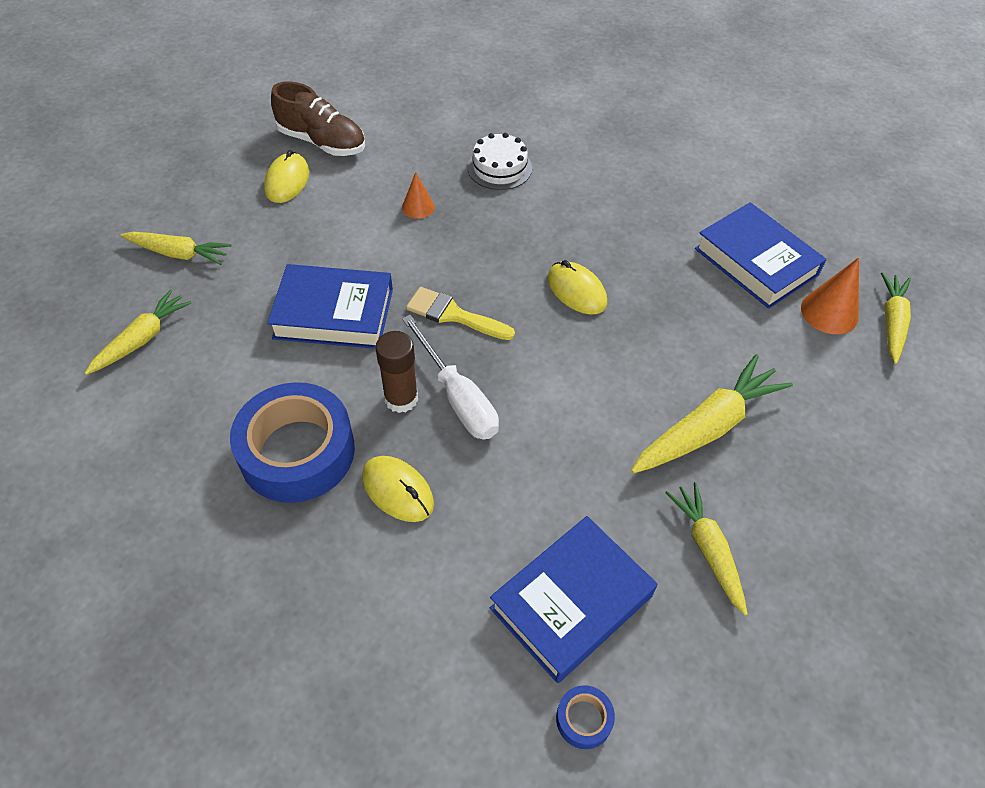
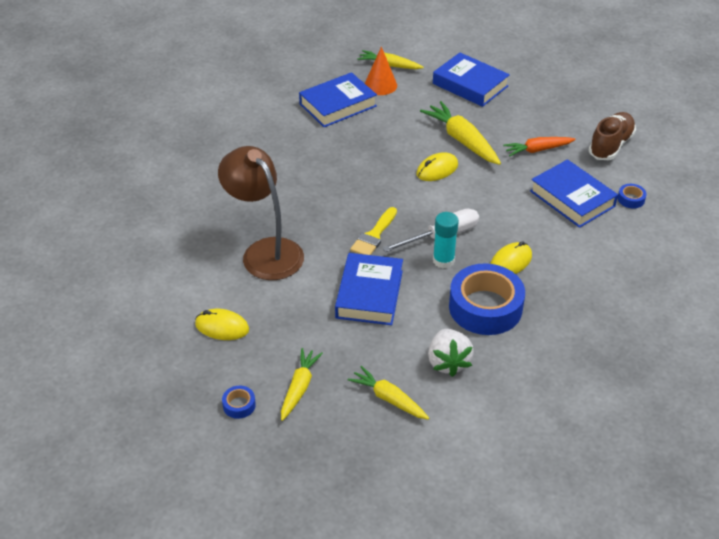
camera: 85 degrees left, 10 degrees down
brown shoe [271,81,365,156] -> brown shoe moved to [589,112,636,160]
brown glue stick [376,331,418,413] -> turquoise glue stick [433,212,459,268]
orange cone [402,172,435,219] -> brown lamp [218,146,304,280]
white cake [467,133,532,190] -> none
yellow mouse [548,260,607,315] -> yellow mouse moved to [416,152,458,181]
yellow carrot [665,482,748,615] -> orange carrot [503,137,576,156]
none -> blue tape [222,386,256,419]
none -> white strawberry [428,329,474,377]
none -> blue book [433,53,510,107]

